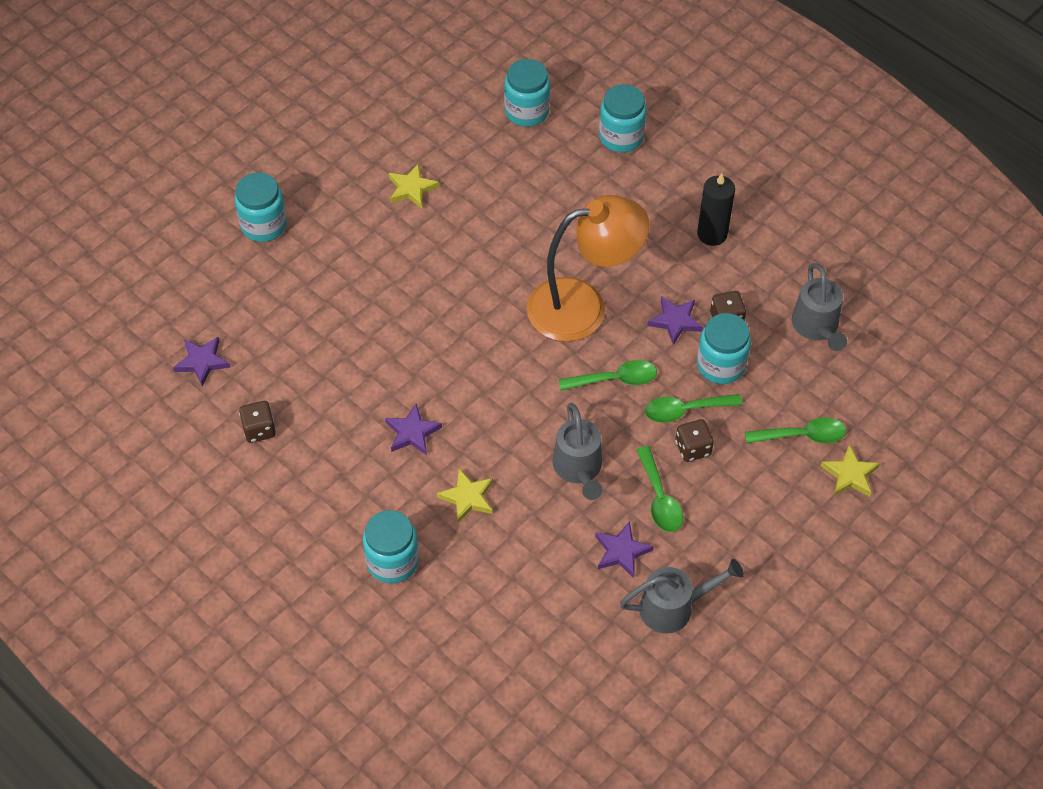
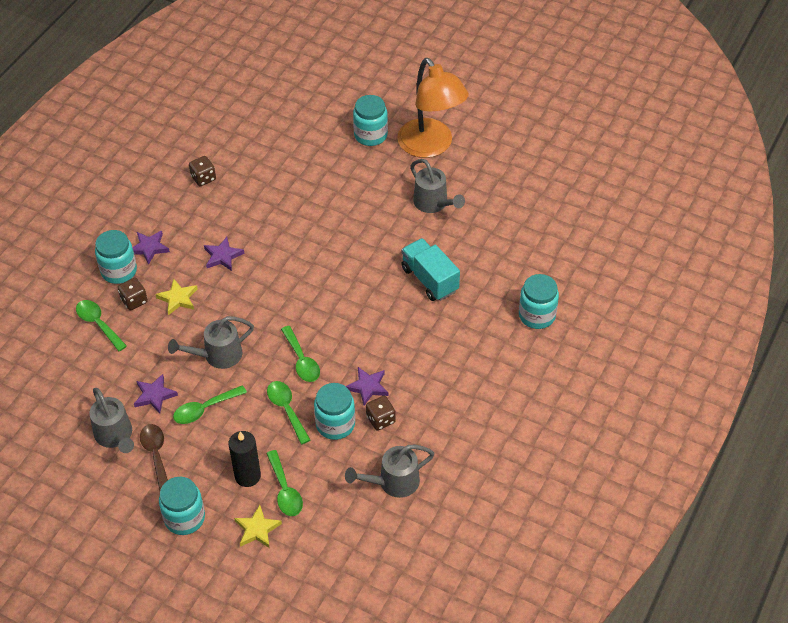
camera: 75 degrees right, 5 degrees down
purple star [173,337,231,387] -> purple star moved to [132,231,170,265]
yellow star [388,163,439,208] -> grey watering can [411,159,465,213]
turquoise jar [504,59,550,127] -> turquoise jar moved to [159,477,205,535]
orange lamp [527,195,649,342] -> orange lamp moved to [397,58,469,158]
brown dice [675,419,714,462] -> brown dice moved to [118,277,148,310]
black candle [697,173,735,246] -> black candle moved to [228,431,261,487]
none -> green spoon [76,300,127,352]
none -> brown spoon [140,424,168,490]
none -> turquoise truck [401,238,460,301]

